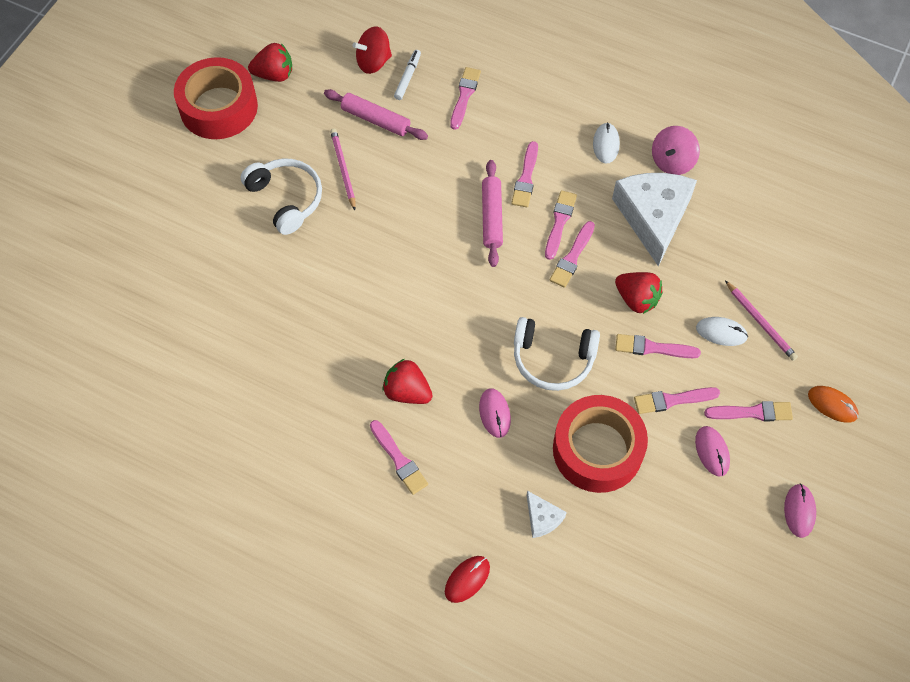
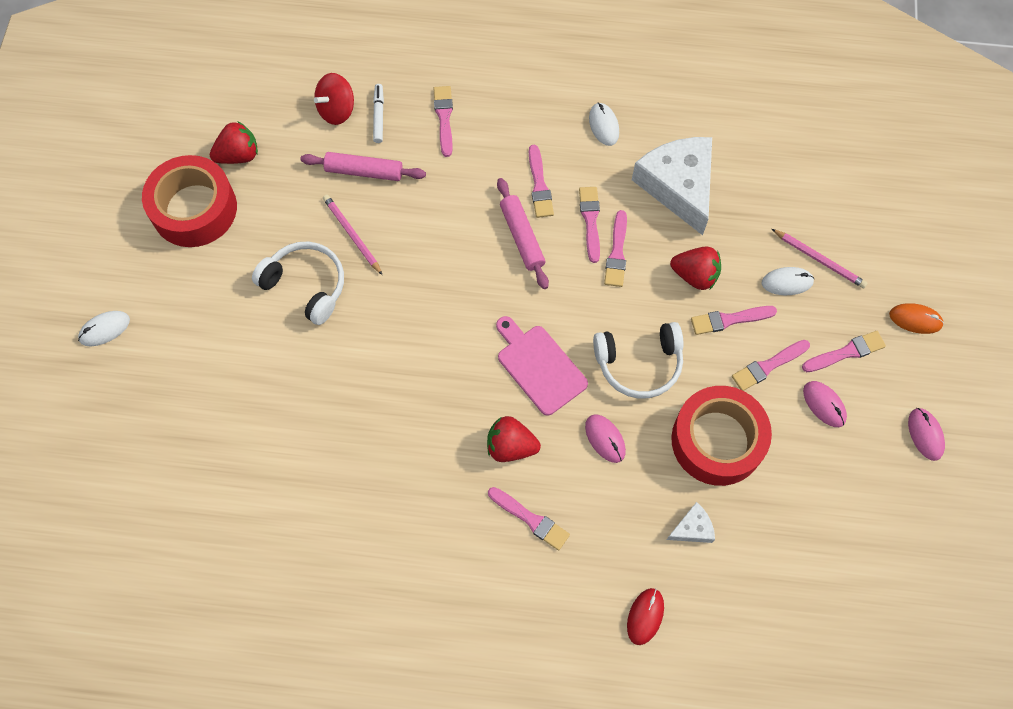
camera: 20 degrees left, 5 degrees up
white cheese [527,491,567,538] -> white cheese turned 60 degrees counterclockwise [667,502,715,543]
pink spinning top [652,126,700,175] -> none
none -> white mouse [78,311,130,346]
none -> pink cutting board [496,316,588,416]

